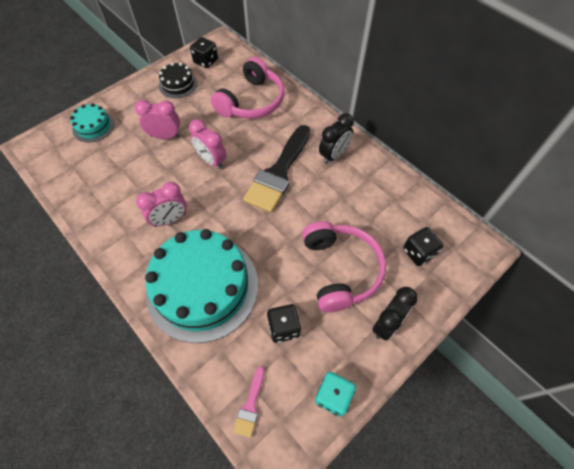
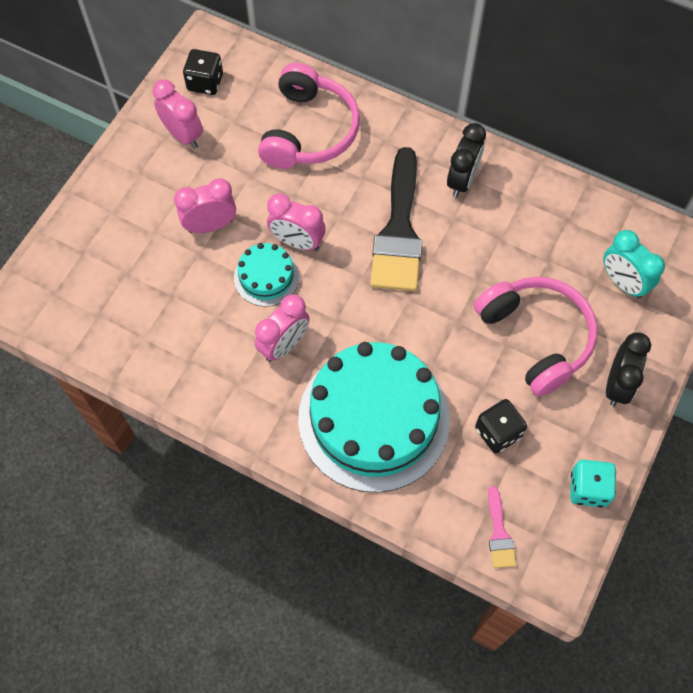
camera: 20 degrees left, 5 degrees up
turquoise cake [70,103,115,142] -> turquoise cake moved to [234,243,299,307]
black cake [159,62,197,98] -> pink clock [152,80,203,149]
black dice [403,227,444,266] -> turquoise clock [603,230,665,299]

